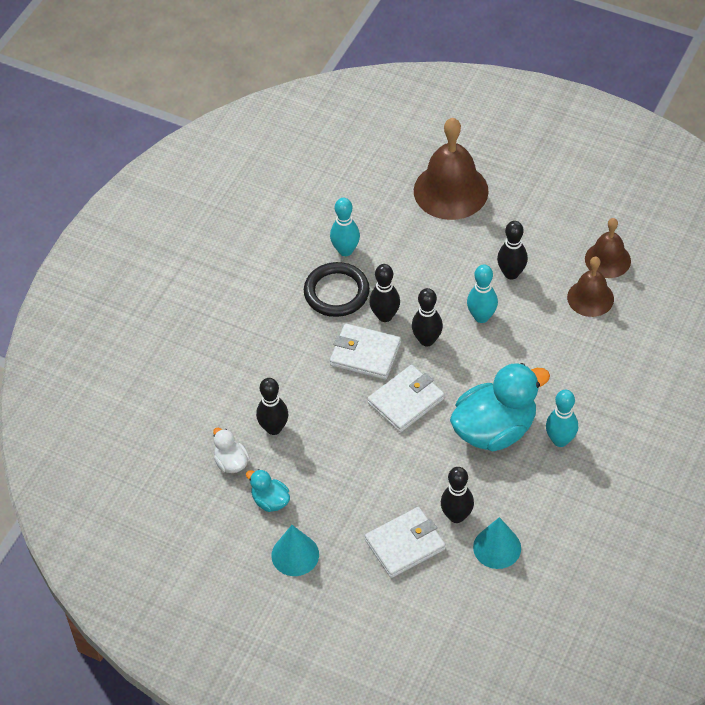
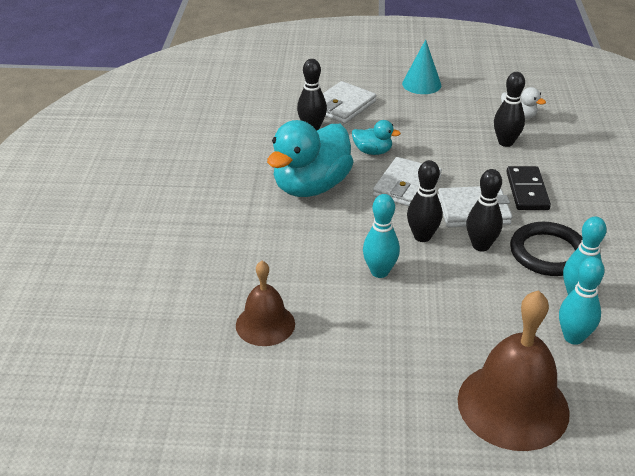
camera: 155 degrees right, 15 degrees down
turquoise duck [246,469,290,512] -> turquoise duck moved to [352,120,401,155]
turquoise cone [473,517,521,569] -> none
black bowling pin [497,221,528,279] -> none
turquoise bowling pin [546,390,578,447] -> turquoise bowling pin moved to [559,257,605,345]
brown bell [585,218,631,278] -> none
none -> black domino [506,166,551,210]

